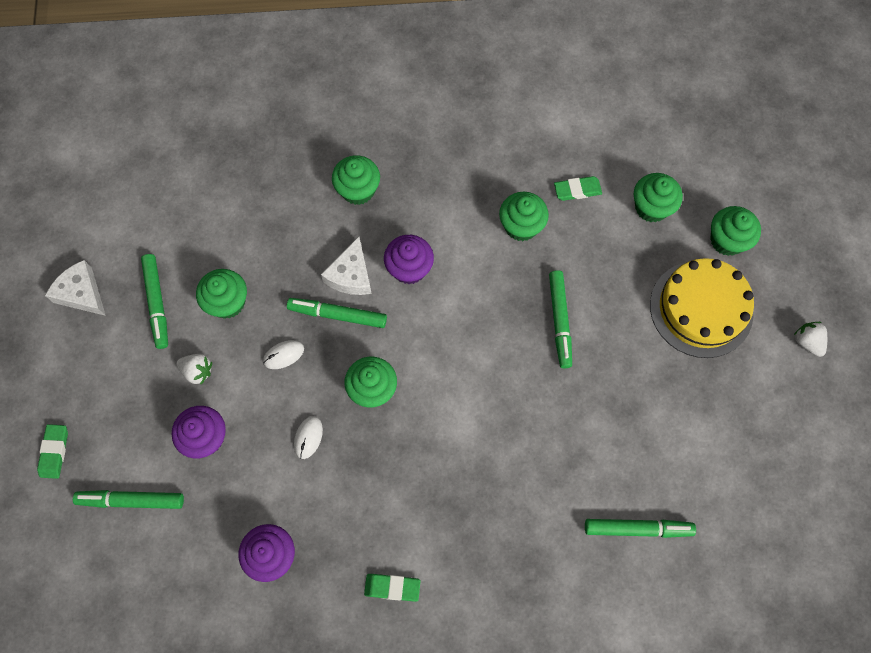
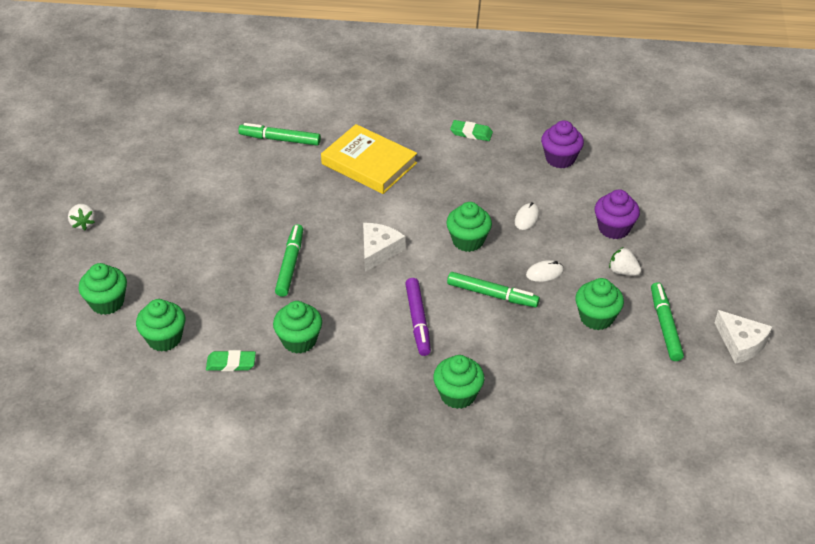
camera: 170 degrees left, 25 degrees down
green eraser [37,424,68,479] -> none
green marker [73,490,184,509] -> none
white cheese [321,237,372,295] -> white cheese moved to [363,223,405,272]
purple cupcake [384,235,434,284] -> purple marker [405,278,431,356]
yellow cake [650,258,754,358] -> none
none -> yellow book [321,124,417,194]

